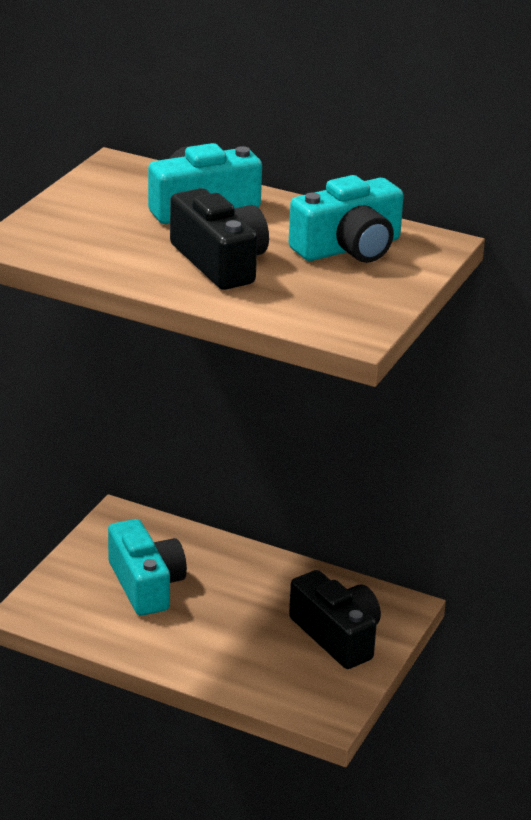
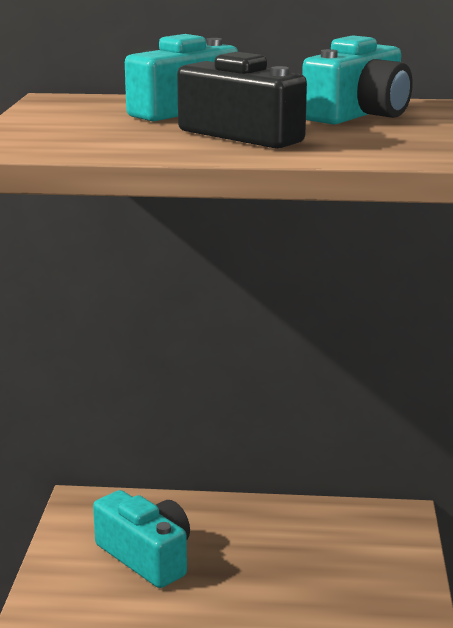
camera: 20 degrees left, 10 degrees down
black camera [289,570,381,669] -> none

